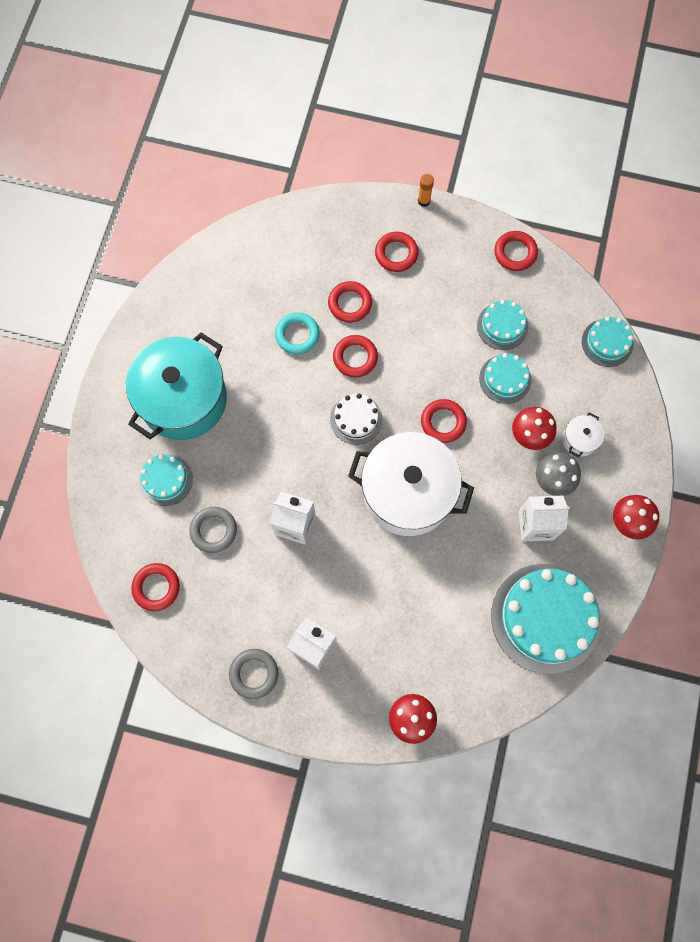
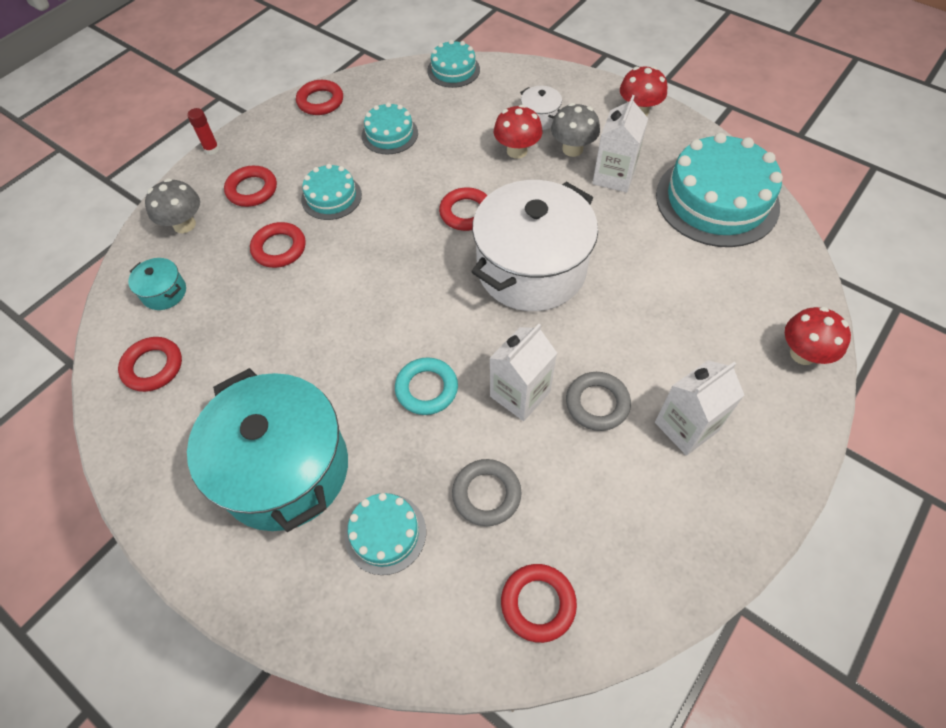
camera: 65 degrees left, 15 degrees down
grey ring [229,649,278,699] -> grey ring moved to [566,372,631,431]
turquoise ring [275,312,320,355] -> turquoise ring moved to [395,357,458,415]
white cake [330,394,383,445] -> none
red ring [333,335,378,378] -> red ring moved to [118,337,182,392]
orange glue stick [418,174,434,207] -> red glue stick [187,108,219,155]
turquoise cake [479,353,531,404] -> turquoise cake moved to [301,164,362,220]
none -> turquoise pot [128,258,186,310]
none -> grey mushroom [145,178,200,233]

